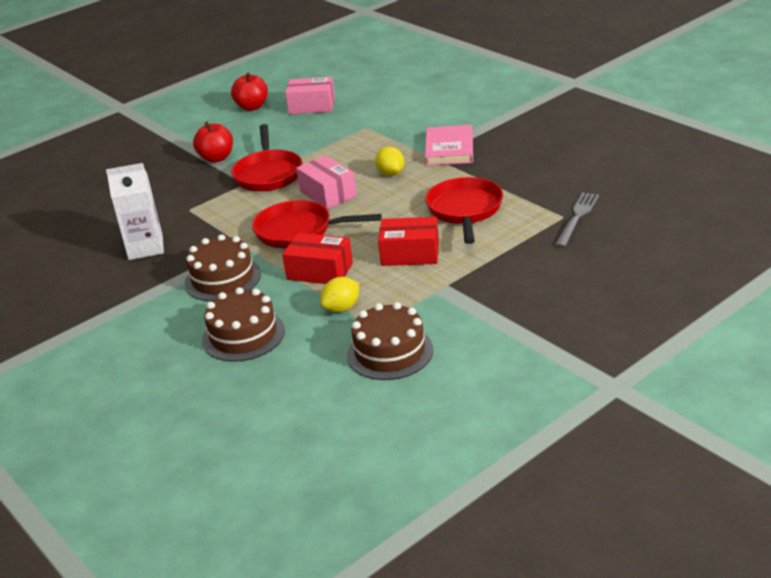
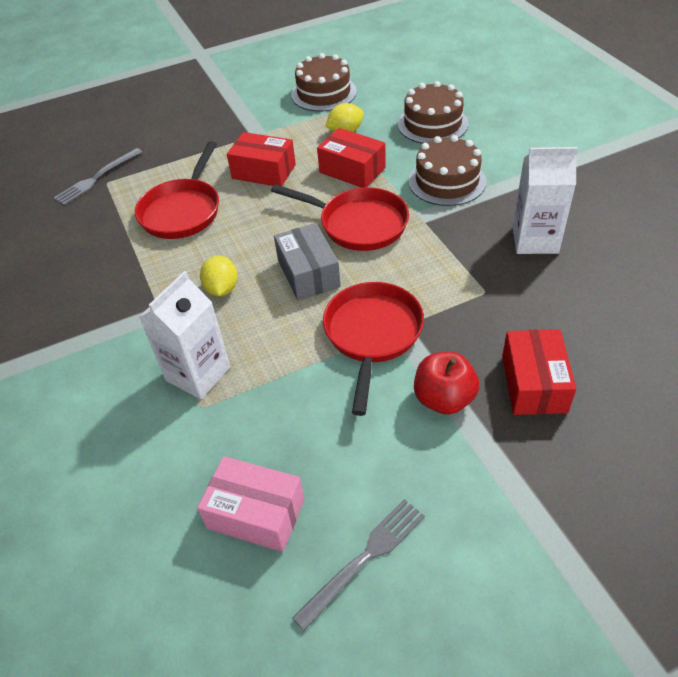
camera: 165 degrees left, 15 degrees up
red apple [231,73,268,111] -> grey fork [292,499,425,631]
pink box [296,155,357,209] -> grey box [274,223,341,300]
pink book [425,125,473,166] -> none
none -> white carton [139,271,230,399]
none -> red box [502,329,576,415]

